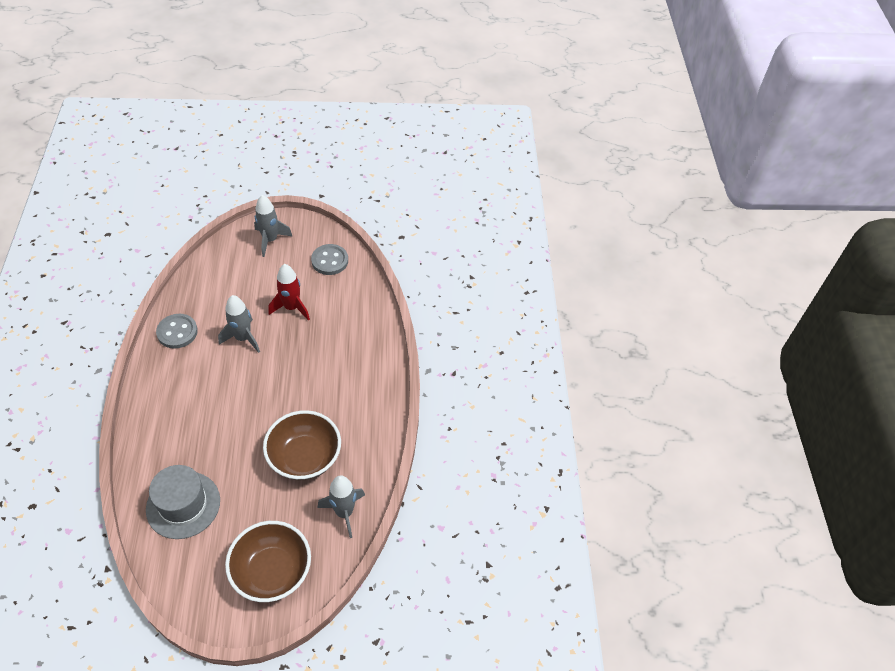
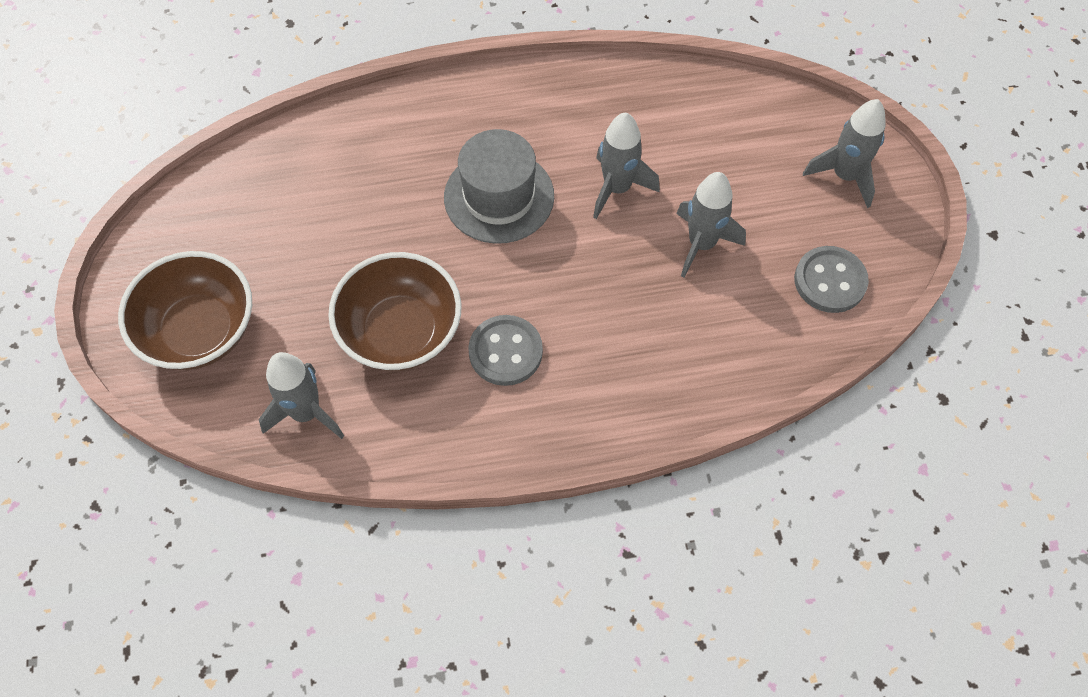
camera: 85 degrees right, 10 degrees up
grey hat [146,465,220,539] -> grey hat moved to [444,129,554,244]
grey button [156,314,198,349] -> grey button moved to [468,315,543,386]
red rocket [268,264,310,321] -> grey rocket [676,172,746,278]

